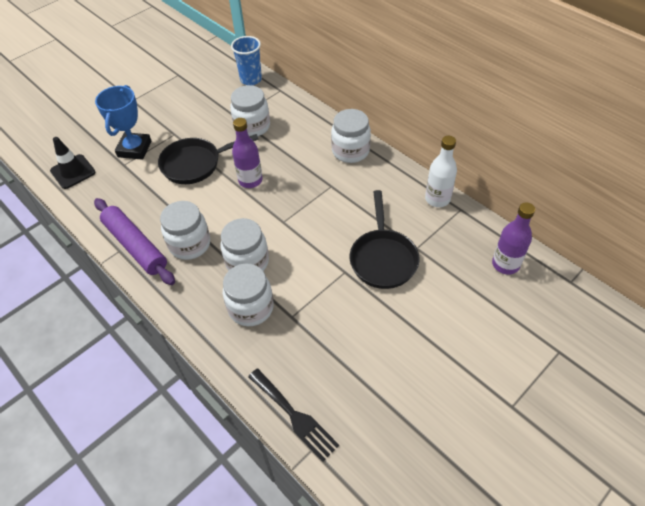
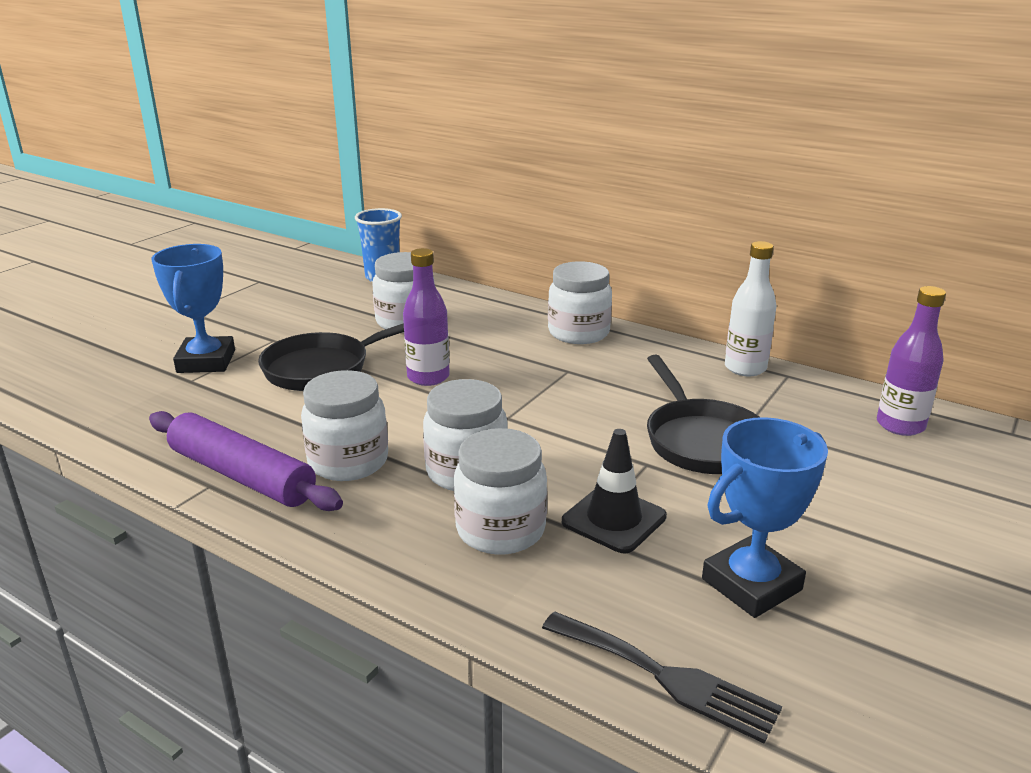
camera: 15 degrees left, 25 degrees down
black traffic cone [50,137,95,189] -> black traffic cone moved to [562,429,667,553]
none -> blue trophy [702,417,828,618]

